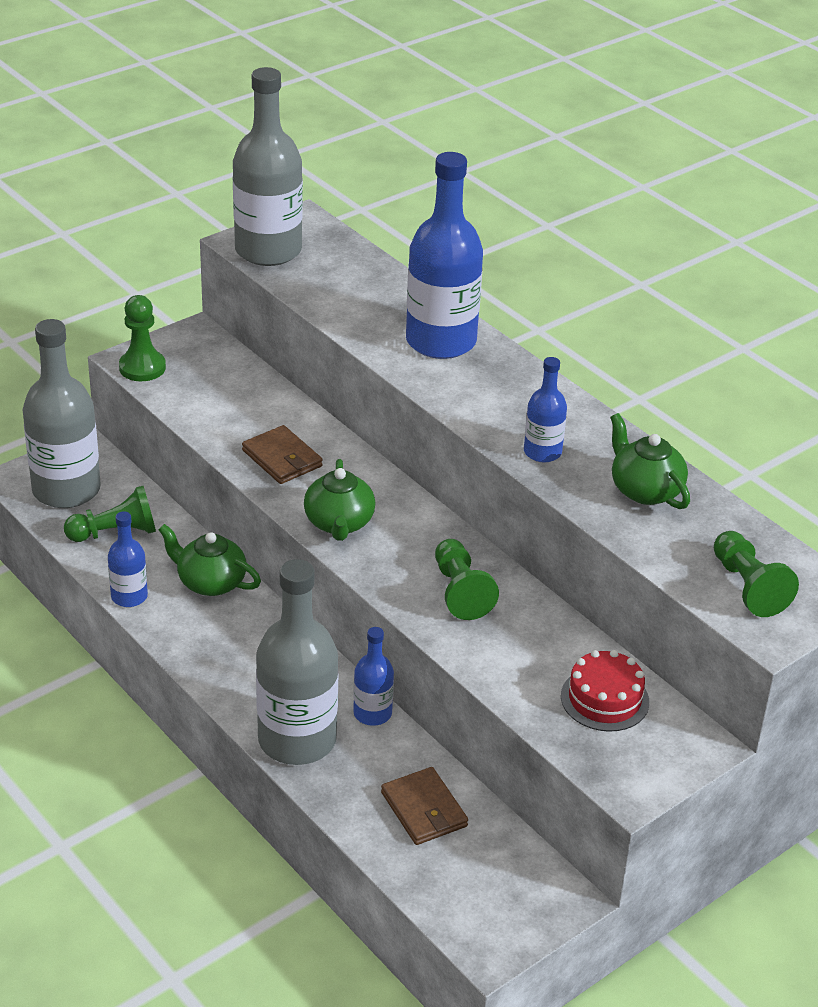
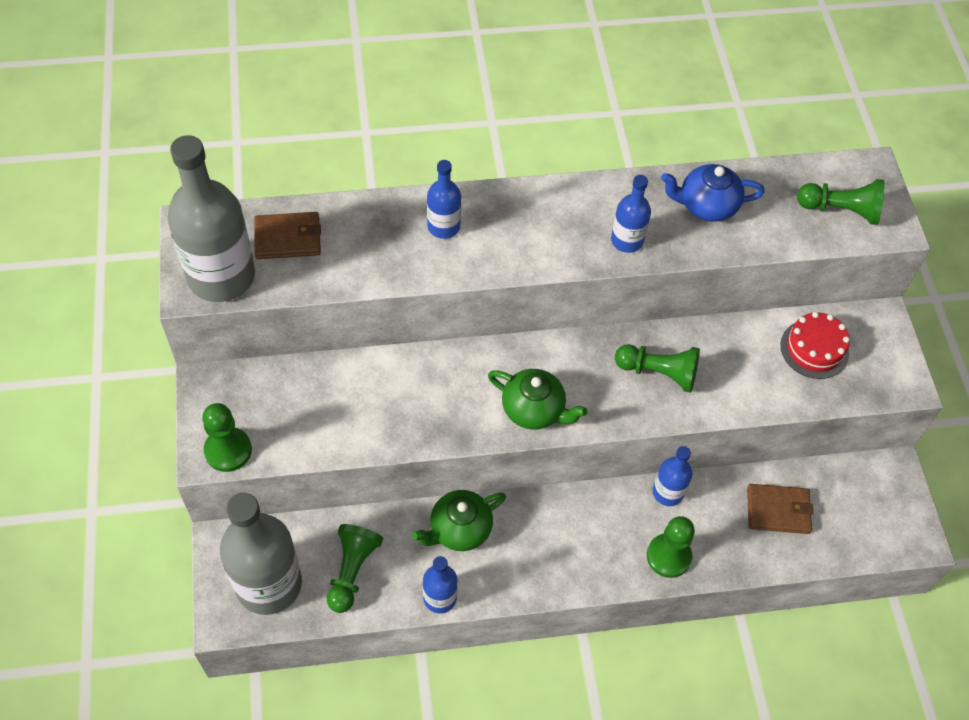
camera: 60 degrees left, 20 degrees up
brown wallet [242,425,323,484] -> brown wallet moved to [254,212,321,259]
grey bottle [256,559,339,765] -> green pawn [647,516,695,578]
blue bottle [406,152,483,359] -> blue bottle [427,160,461,239], size x0.50
green teapot [610,413,690,509] -> blue teapot [661,164,765,222]

